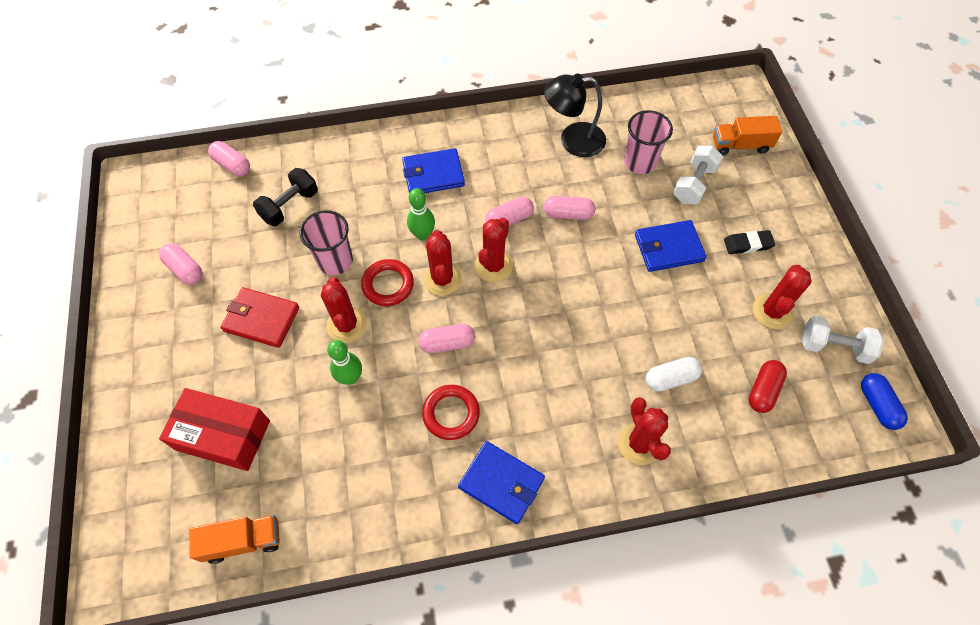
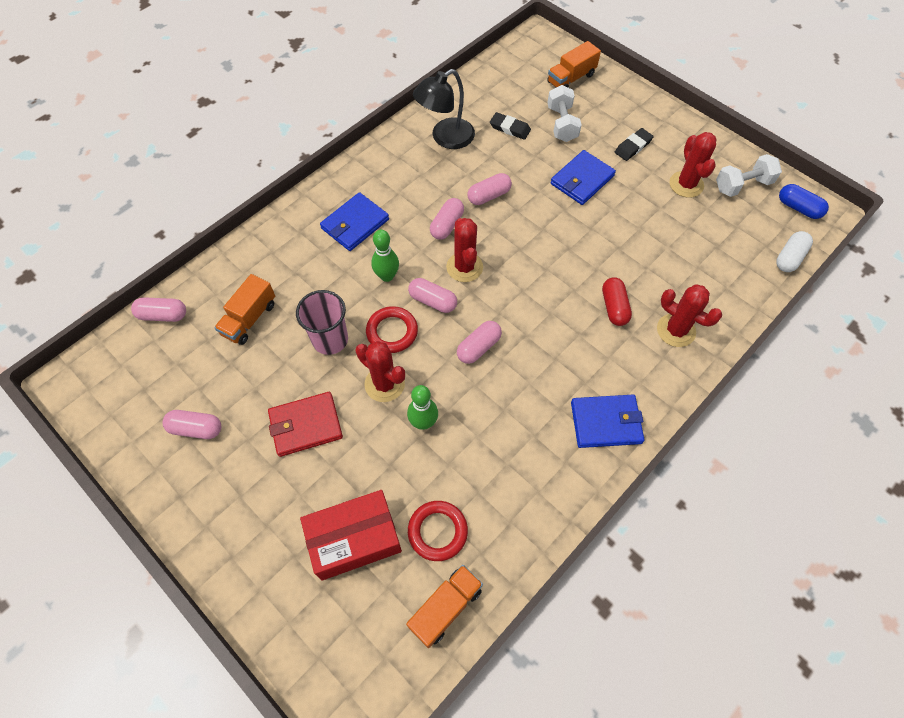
camera: 35 degrees left, 0 degrees up
black dumbbell [253,168,318,226] -> orange truck [214,274,275,345]
red ring [422,385,480,440] -> red ring moved to [408,501,468,561]
red cactus [423,230,462,296] -> pink capsule [408,278,457,313]
pink cup [624,110,673,174] -> black eraser [490,112,531,140]
white capsule [646,357,702,392] -> white capsule moved to [776,231,813,272]
red capsule [748,360,787,413] -> red capsule moved to [602,277,632,326]

